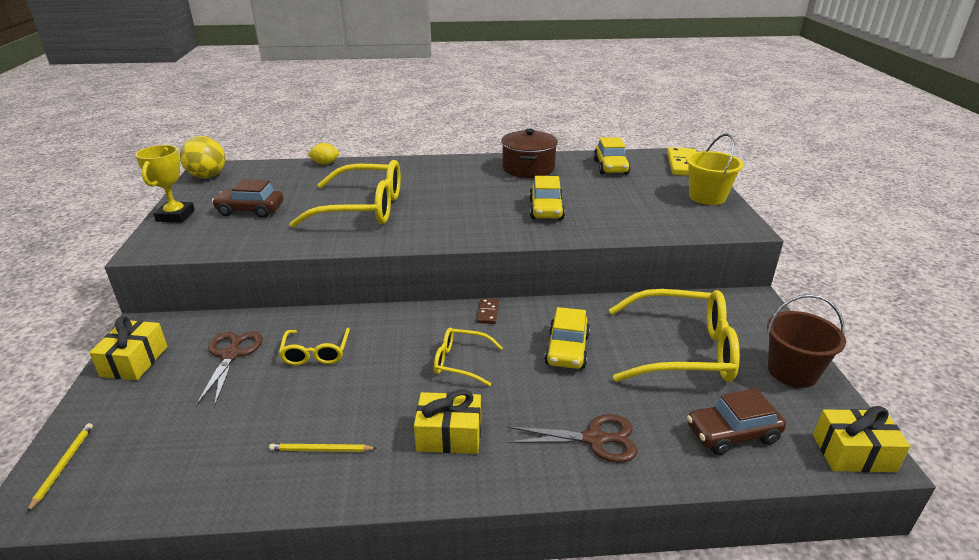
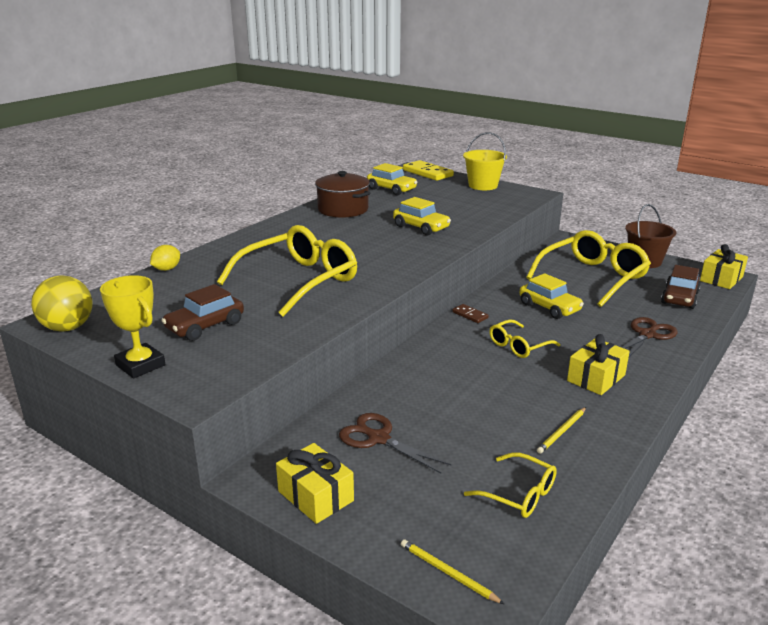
camera: 50 degrees left, 5 degrees down
yellow glasses [279,328,350,365] -> yellow glasses moved to [464,452,557,518]

